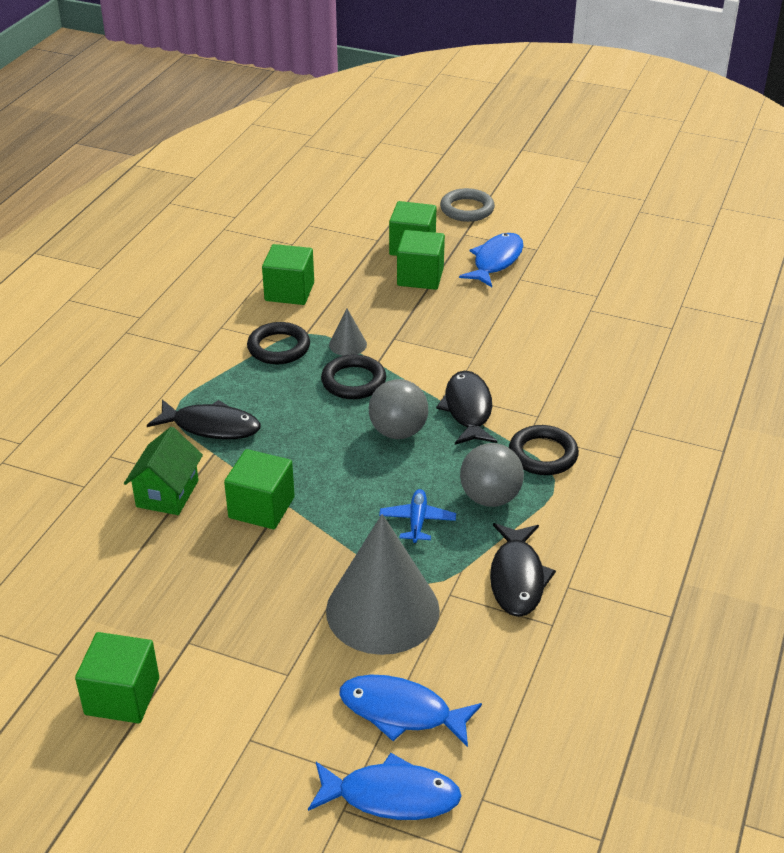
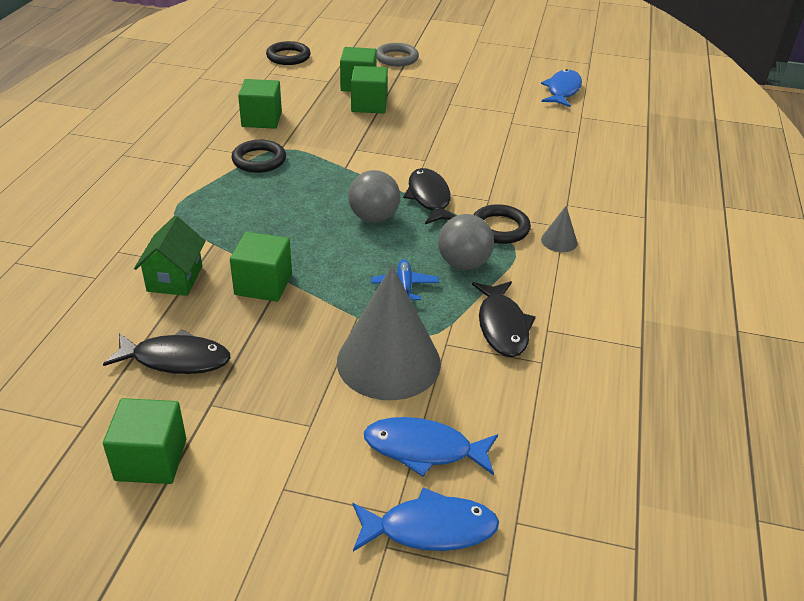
camera: 10 degrees left, 0 degrees up
black fish [147,399,261,439] -> black fish moved to [103,329,231,374]
black ring [321,354,386,399] -> black ring moved to [266,41,310,65]
grey cone [329,309,367,356] -> grey cone moved to [541,206,578,252]
blue fish [459,233,523,287] -> blue fish moved to [541,69,582,107]

